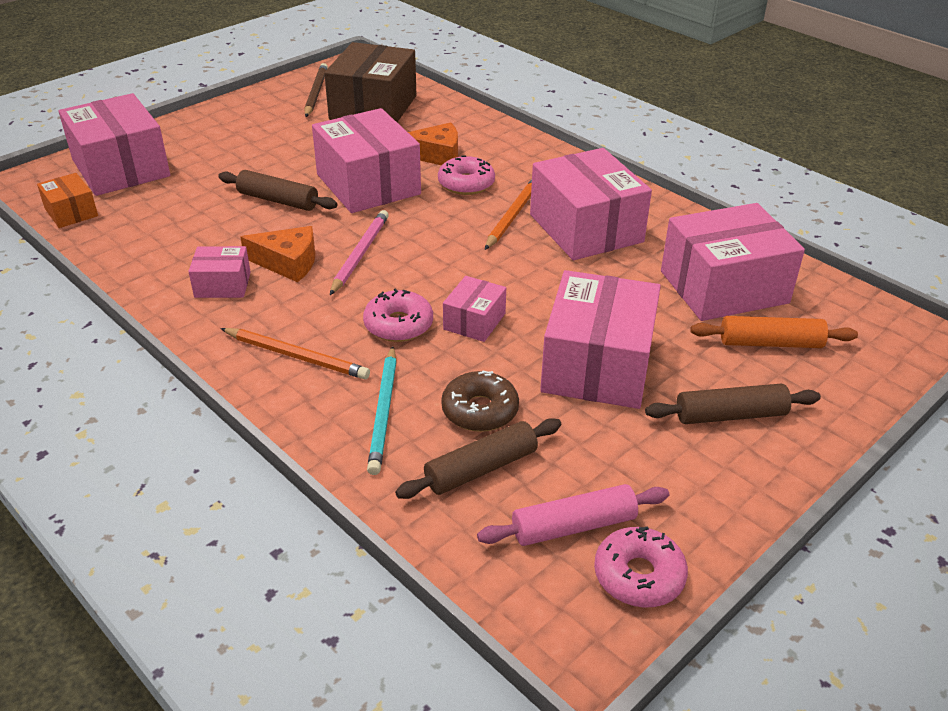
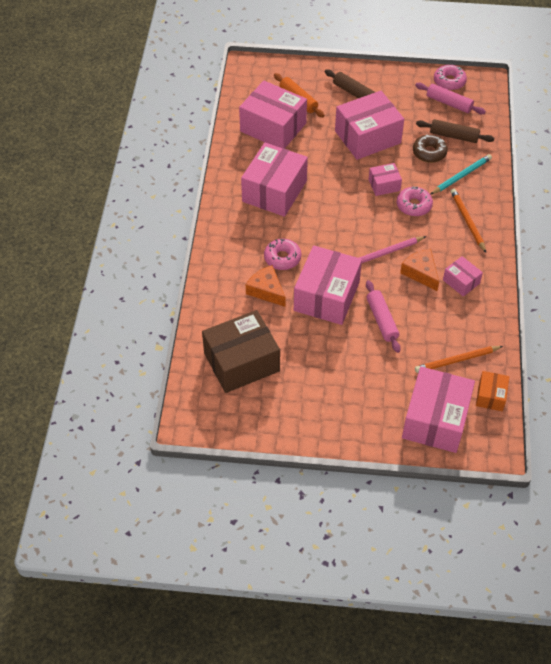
camera: 130 degrees left, 15 degrees up
brown rolling pin [218,170,338,211] -> pink rolling pin [366,280,401,353]
brown pencil [304,63,328,117] -> none
orange pencil [485,179,532,250] -> orange pencil moved to [415,346,503,373]

